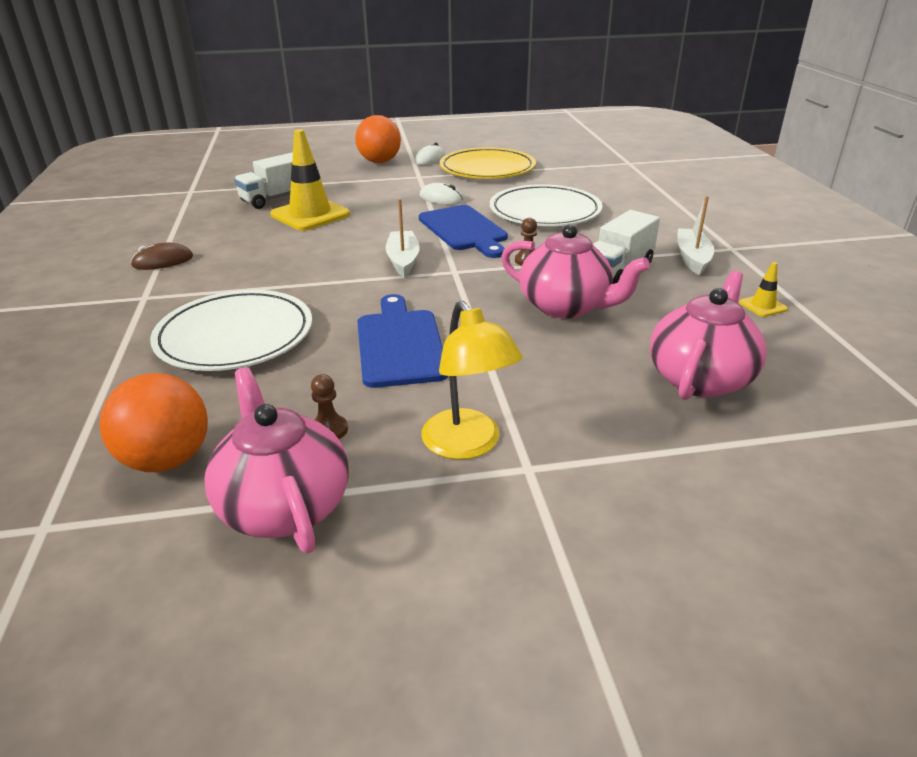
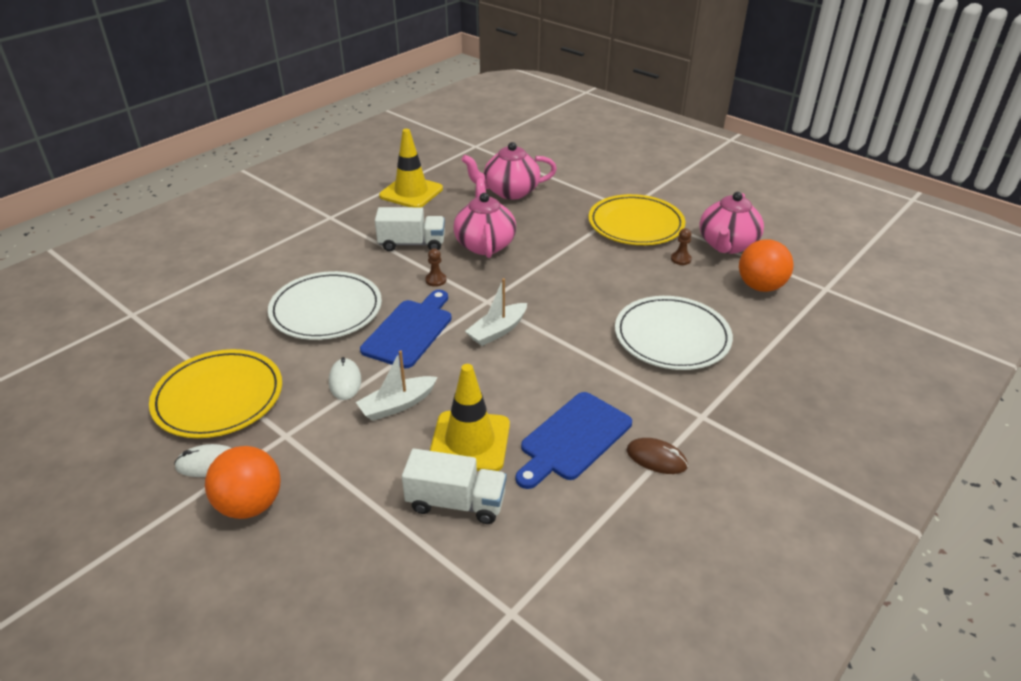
camera: 130 degrees left, 5 degrees up
blue cutting board [357,294,448,388] -> blue cutting board moved to [516,392,632,489]
yellow lamp [422,301,522,459] -> yellow plate [588,194,685,245]
white boat [677,196,714,275] -> white boat moved to [356,350,438,421]
yellow traffic cone [739,262,788,317] -> yellow traffic cone [379,129,443,207], size x2.30

